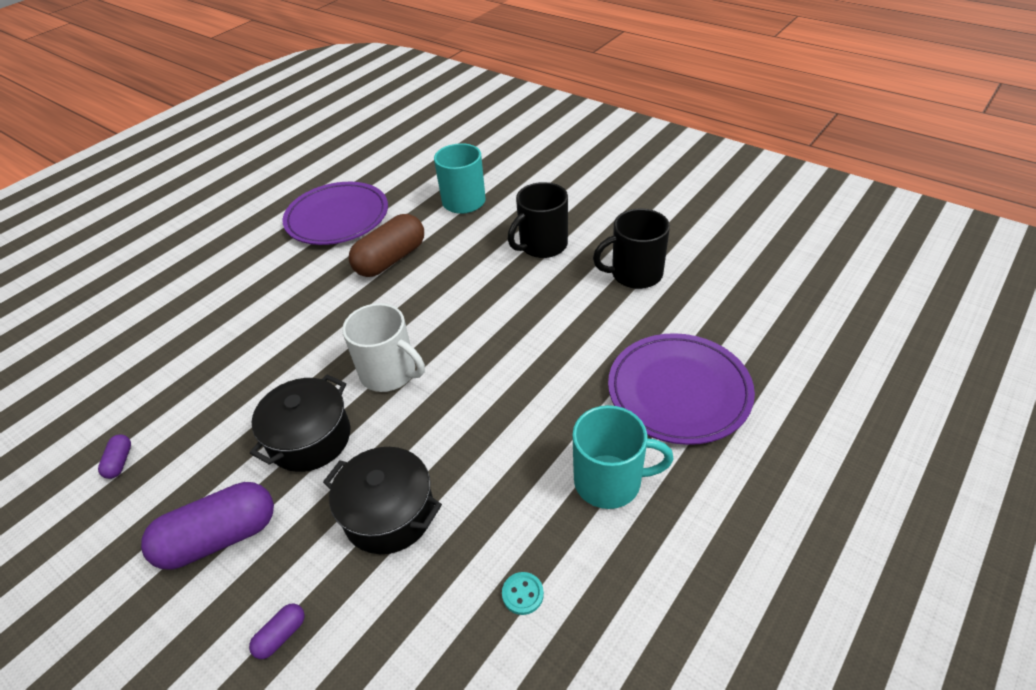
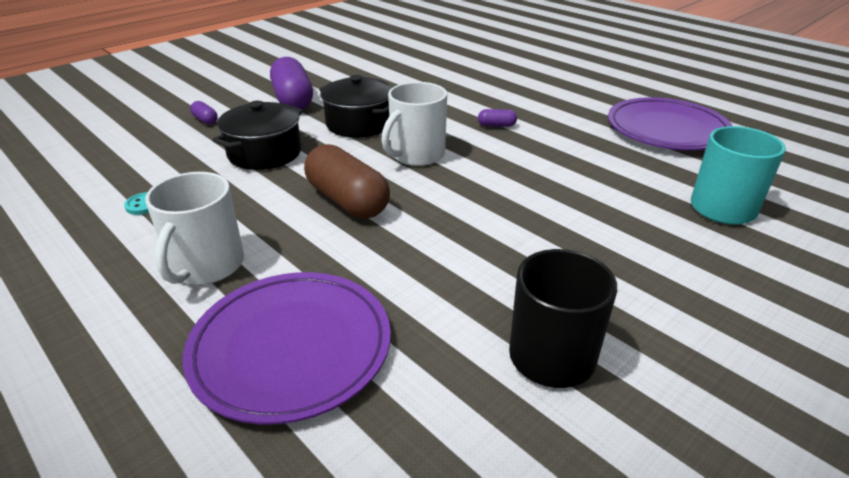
camera: 95 degrees right, 10 degrees down
purple capsule [98,434,131,479] -> purple capsule moved to [478,109,517,127]
brown capsule [349,214,424,277] -> brown capsule moved to [304,144,390,218]
black mug [508,182,568,258] -> none
turquoise mug [572,405,674,509] -> white mug [145,172,244,285]

